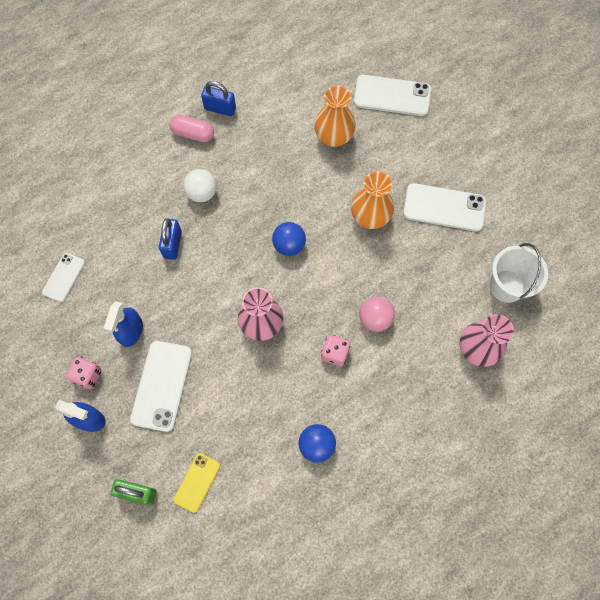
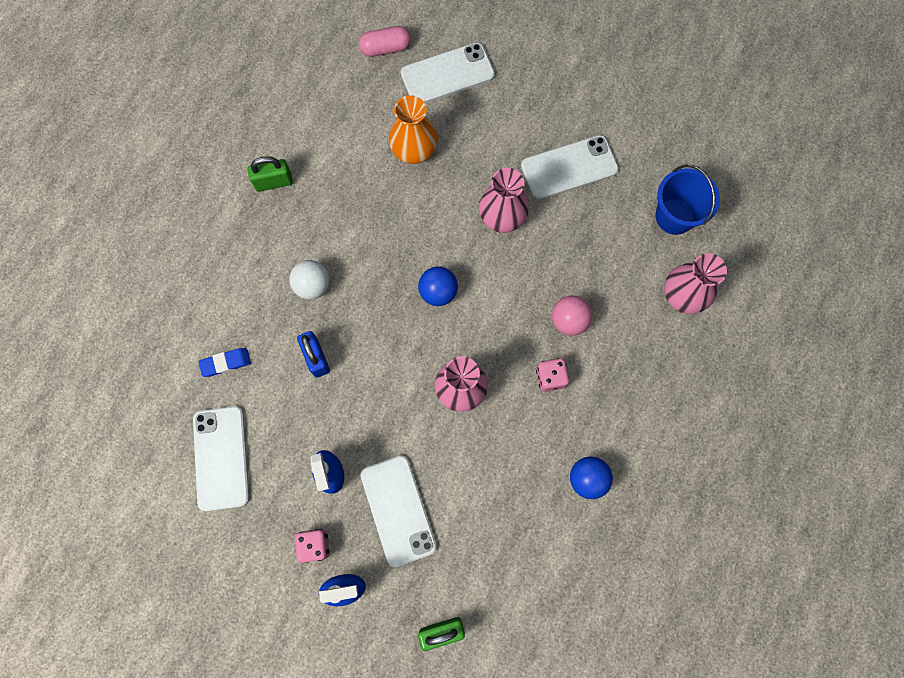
camera: 30 degrees left, 5 degrees up
white phone [42,253,85,302] -> white phone [193,406,249,511], size x1.69
pink capsule [170,115,214,142] -> pink capsule moved to [359,26,411,57]
yellow phone [173,453,220,513] -> none
blue padlock [201,81,236,116] -> green padlock [248,156,293,192]
orange vase [351,171,394,229] -> pink vase [479,168,529,233]
white bucket [490,243,548,303] -> blue bucket [655,165,720,235]
none -> blue eraser [198,348,251,377]

